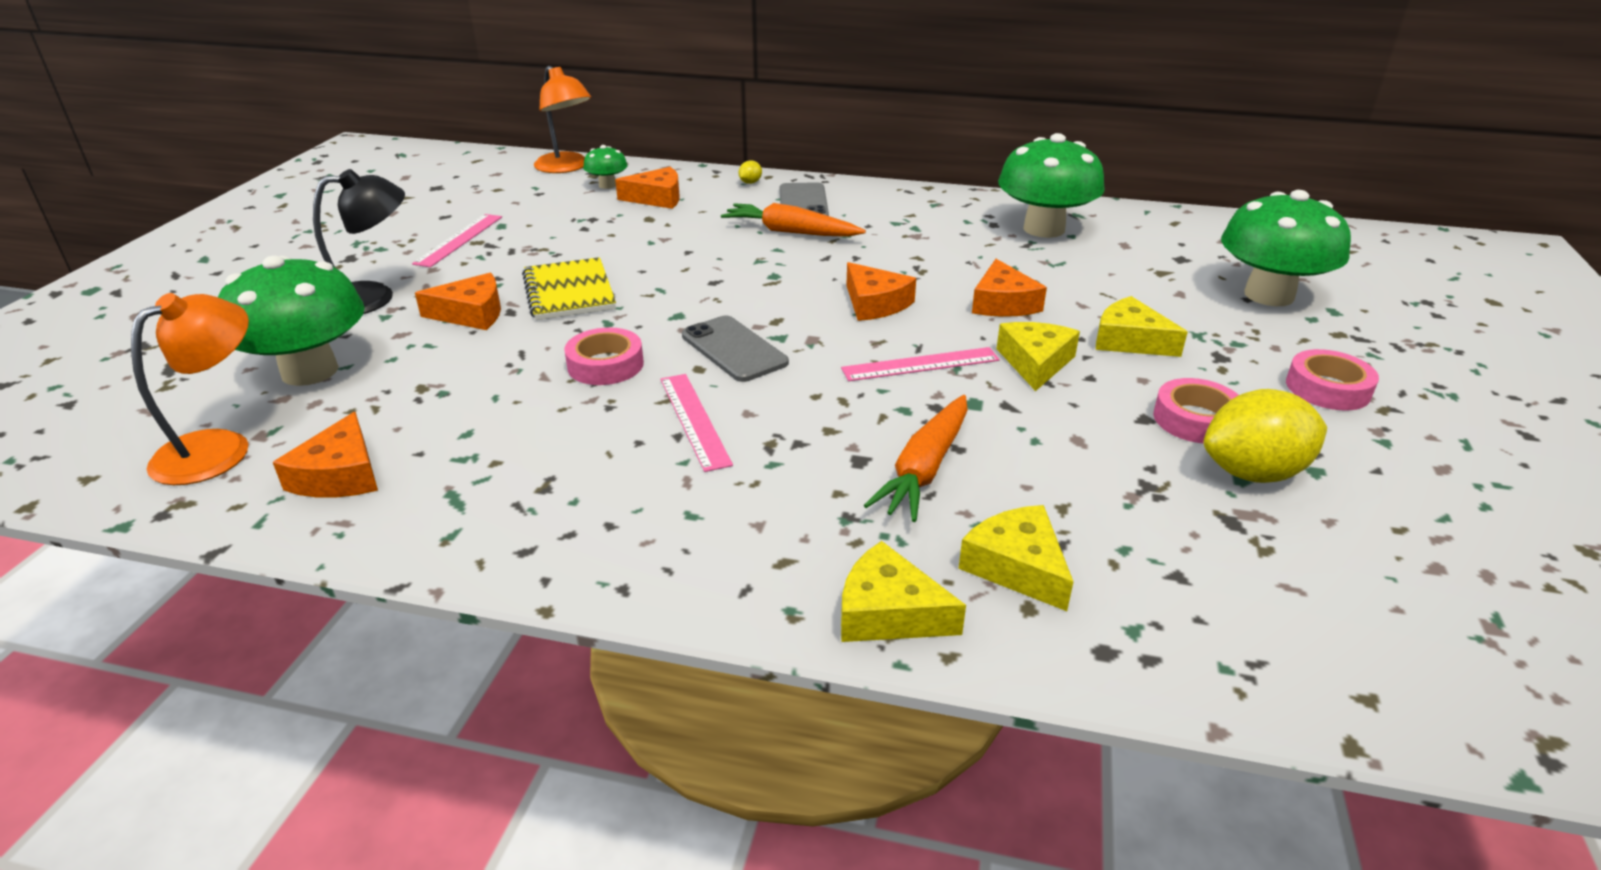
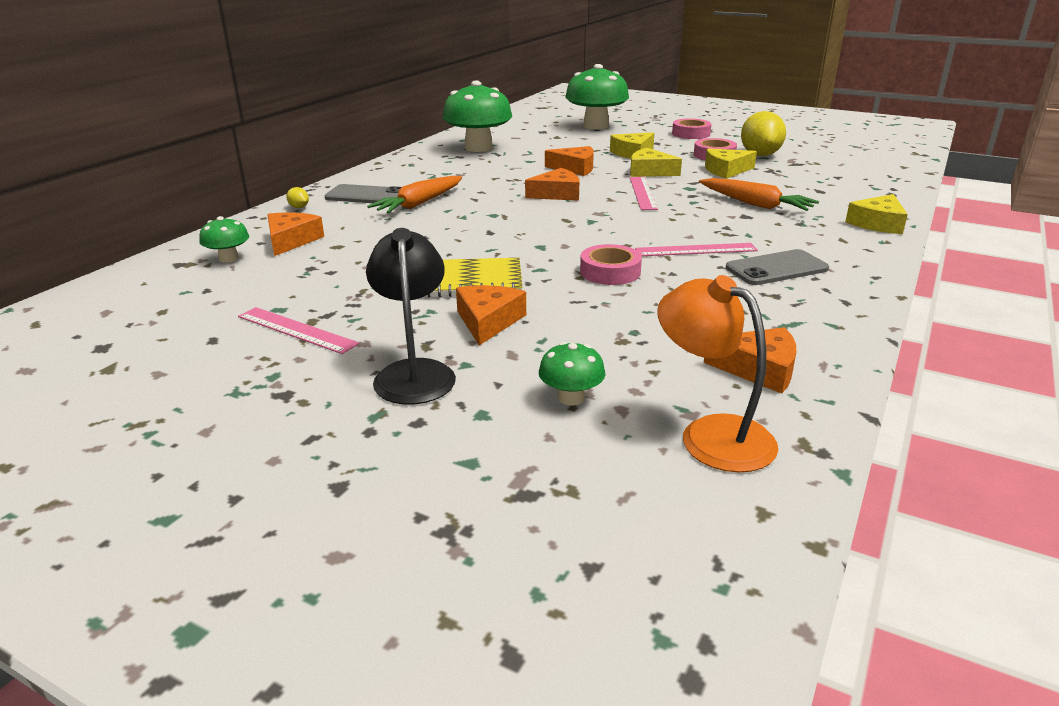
camera: 75 degrees left, 5 degrees down
green mushroom [218,255,365,386] -> green mushroom [539,342,605,405], size x0.47
orange lamp [534,66,591,173] -> none
grey phone [682,315,789,382] -> grey phone moved to [726,249,829,285]
yellow cheese [958,505,1073,611] -> yellow cheese moved to [705,148,757,179]

